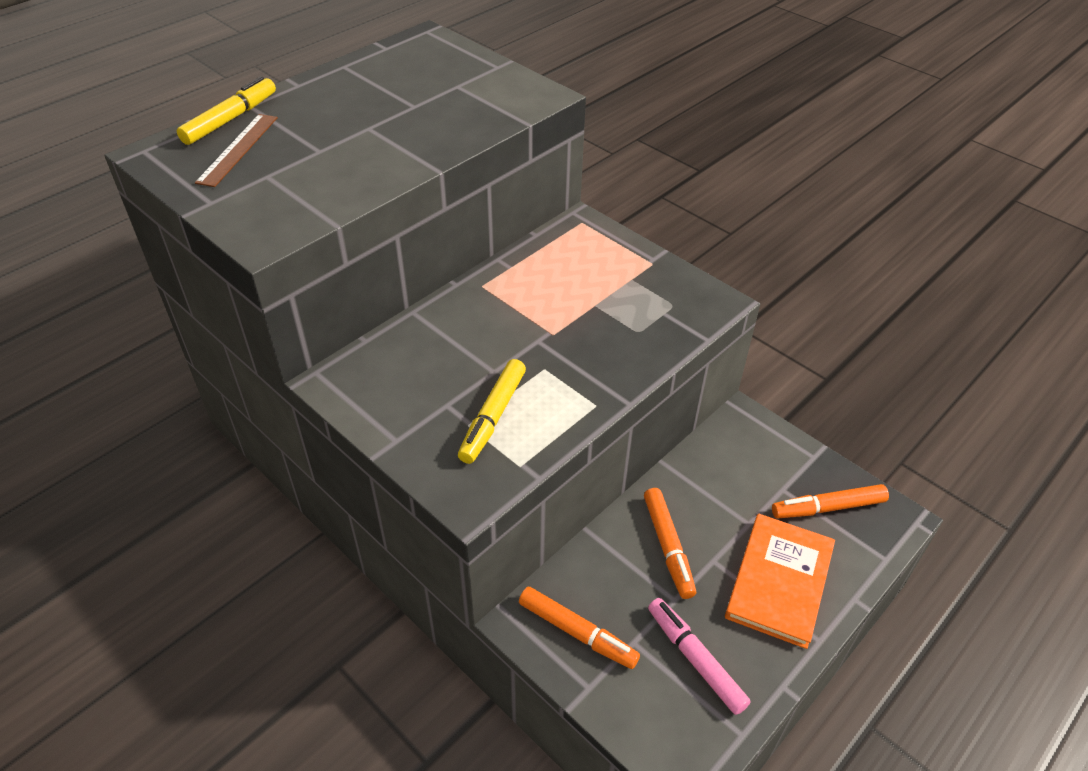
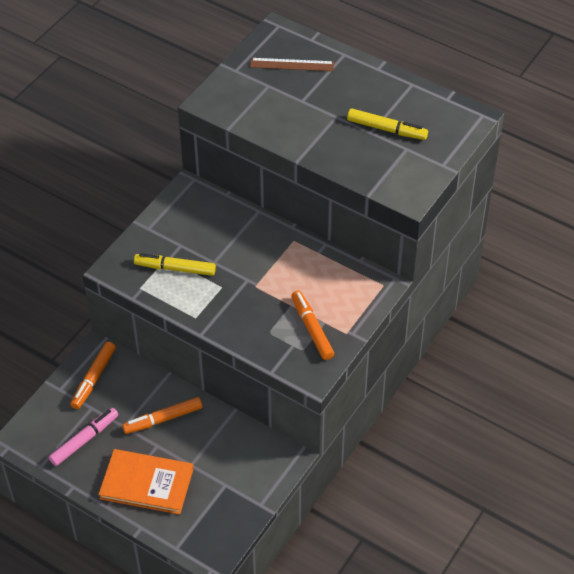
camera: 80 degrees right, 5 degrees up
yellow marker [177,76,276,145] -> yellow marker moved to [347,108,428,140]
orange marker [772,484,889,519] -> orange marker moved to [291,290,334,360]

